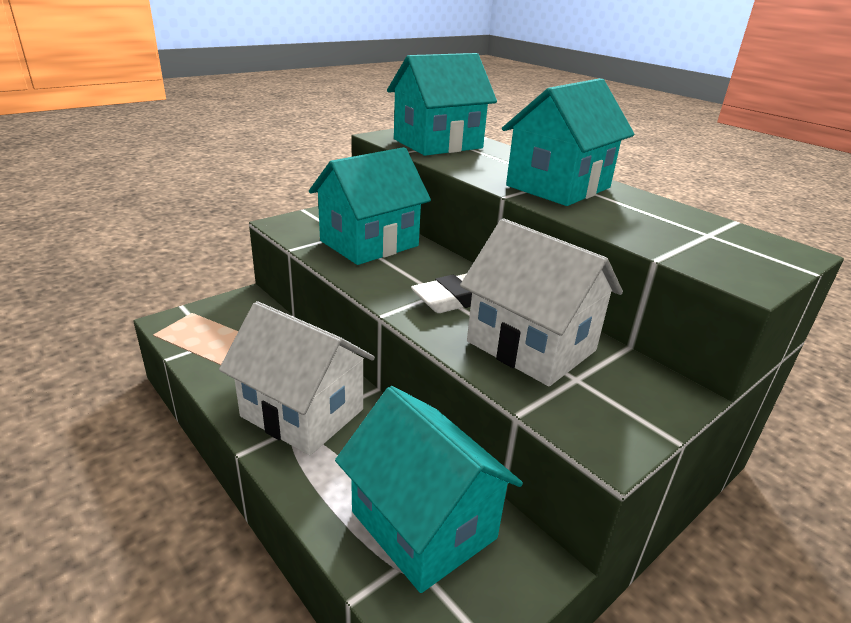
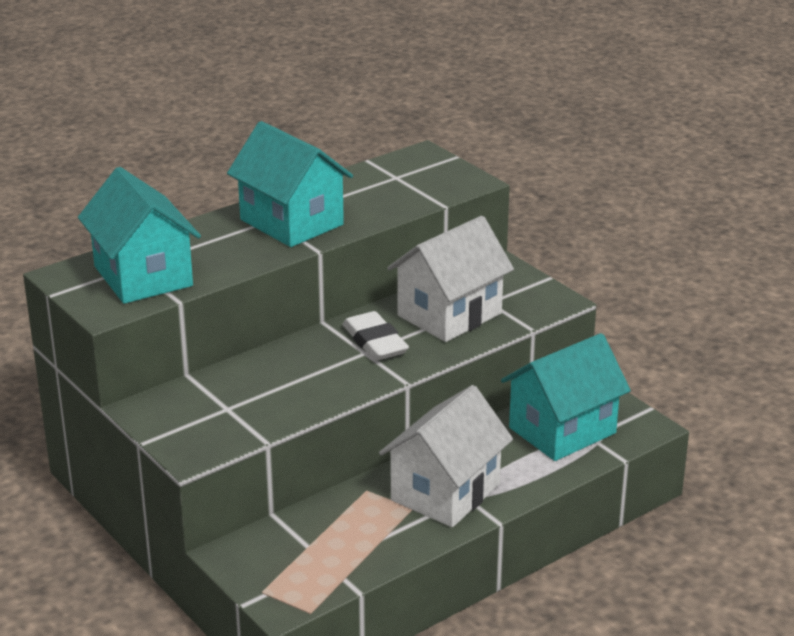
camera: 85 degrees left, 0 degrees up
turquoise house [309,147,431,265] -> none

